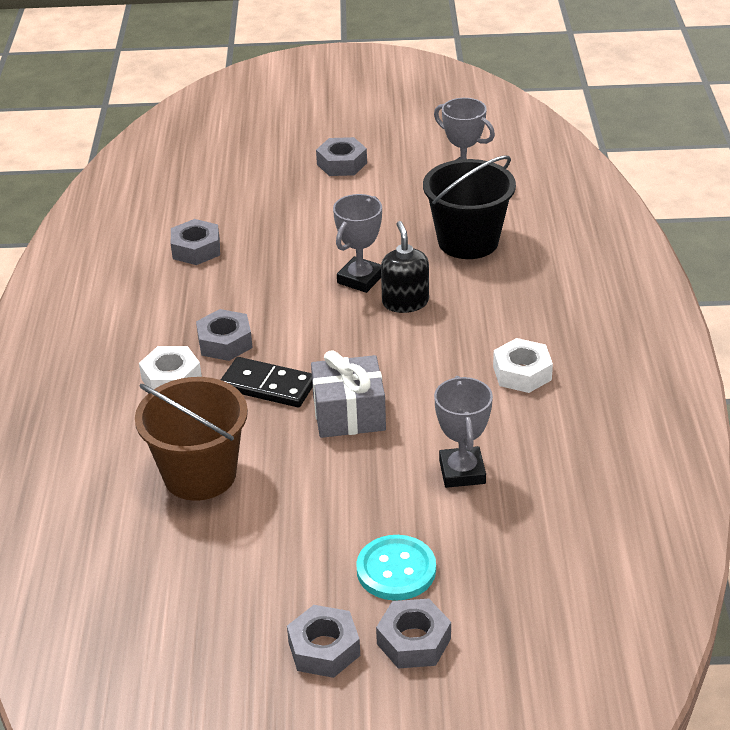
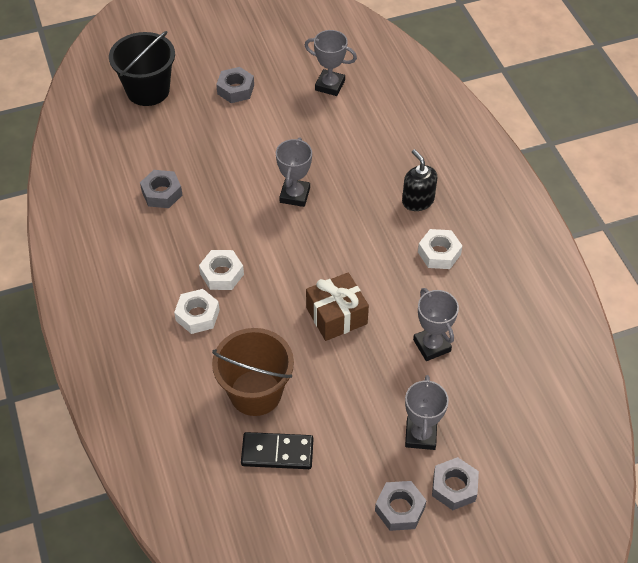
camera: 20 degrees left, 15 degrees up
grey nut [196,309,253,361] -> white nut [199,250,244,290]
black domino [221,357,313,407] -> black domino moved to [241,432,313,469]
grey gift [311,350,386,438] -> brown gift [306,272,369,341]
turquoise button [356,535,436,601] -> grey trophy [405,375,449,450]
black soap dispenser [381,221,429,313] -> black soap dispenser moved to [402,149,438,211]
black bucket [423,155,516,259] -> black bucket moved to [109,31,175,106]

